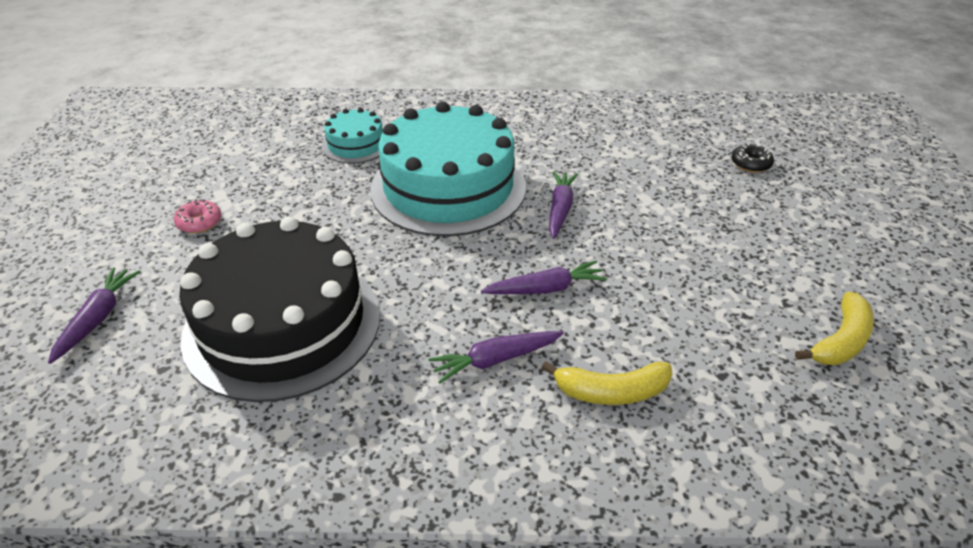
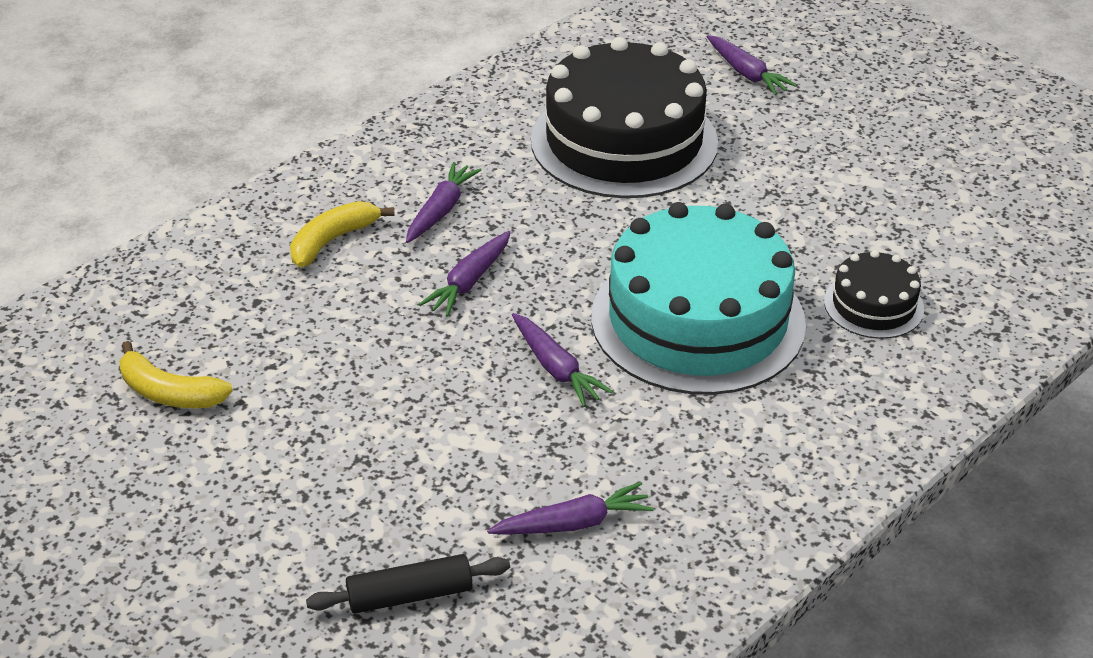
camera: 135 degrees right, 0 degrees up
pink donut [174,199,221,233] -> none
turquoise cake [322,108,383,163] -> black cake [824,250,924,339]
black donut [731,143,774,173] -> black rolling pin [306,554,510,614]
yellow banana [795,292,874,365] -> yellow banana turned 60 degrees counterclockwise [119,341,233,408]
none -> purple carrot [487,482,654,535]

